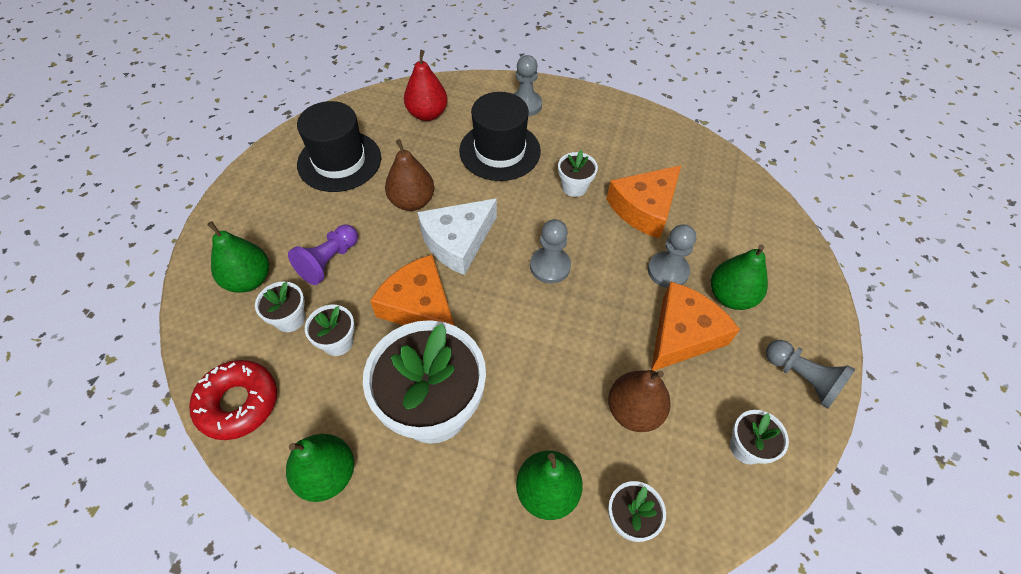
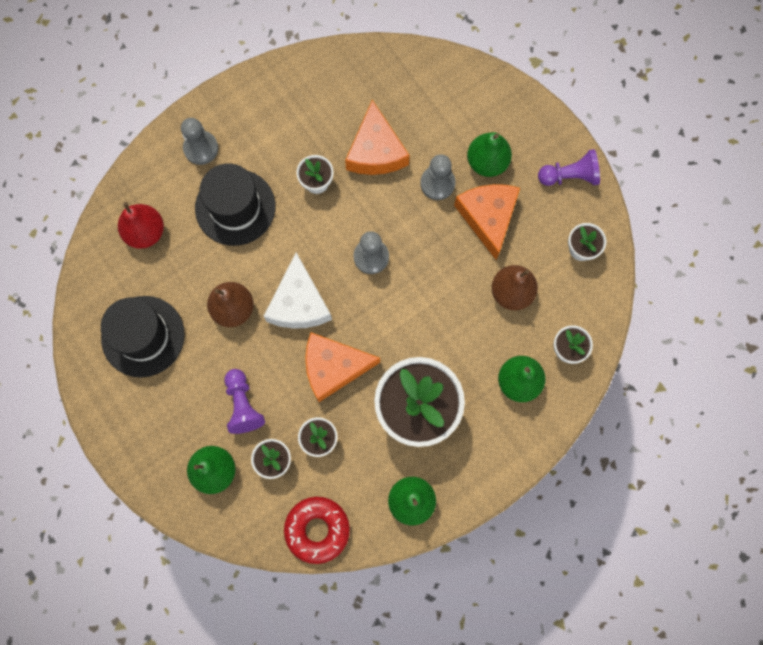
camera: 50 degrees left, 20 degrees up
grey pawn [766,340,856,409] -> purple pawn [538,149,600,186]

